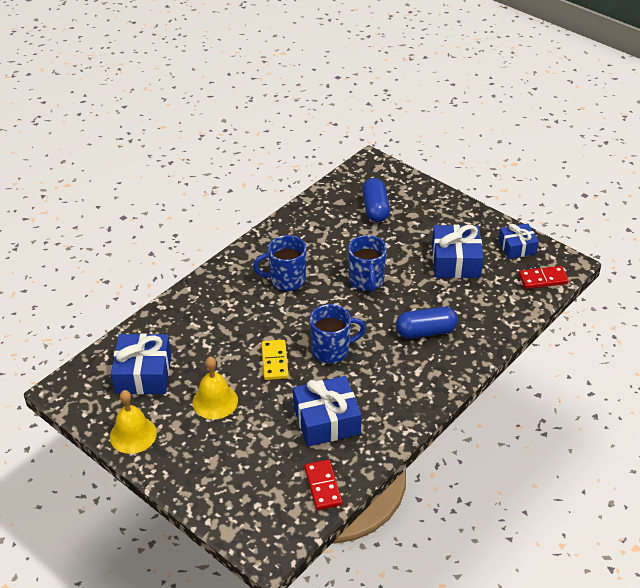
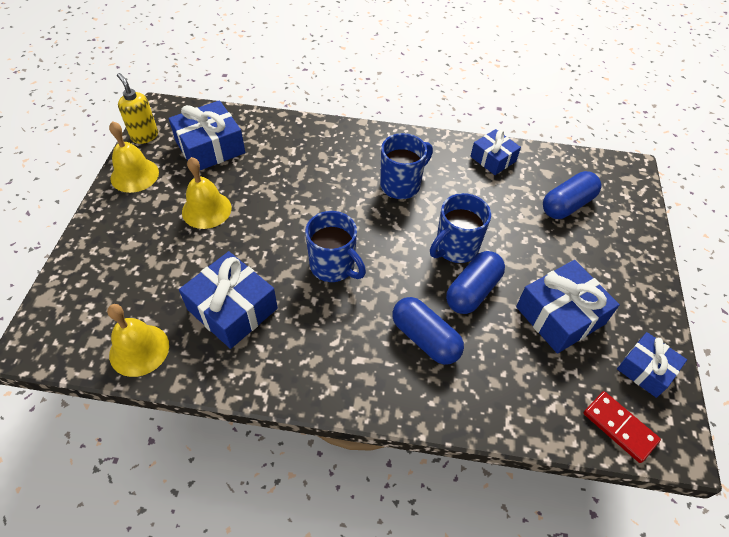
camera: 55 degrees right, 10 degrees up
blue mug [253,235,306,291] -> blue mug turned 90 degrees clockwise [380,133,433,199]
yellow domino [261,340,289,380] -> none
red domino [304,460,342,510] -> yellow bell [107,304,169,377]
none -> yellow soap dispenser [117,73,158,144]
none -> blue capsule [446,251,505,314]
none -> blue gift [471,129,521,175]

